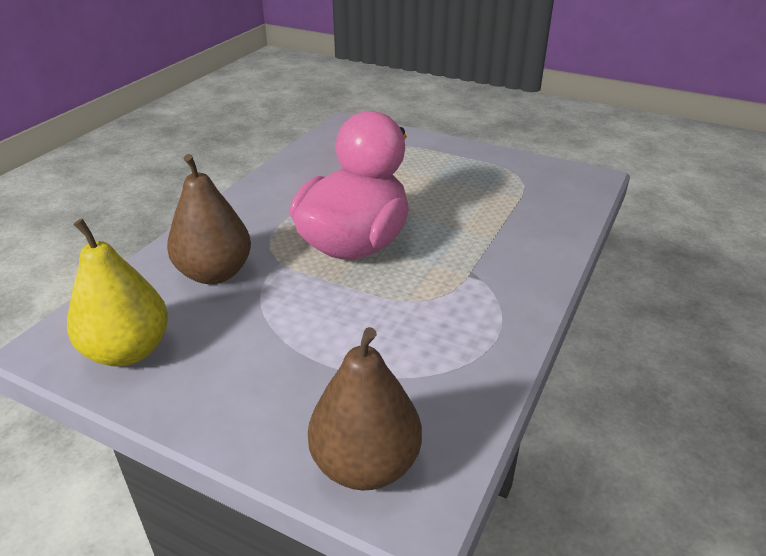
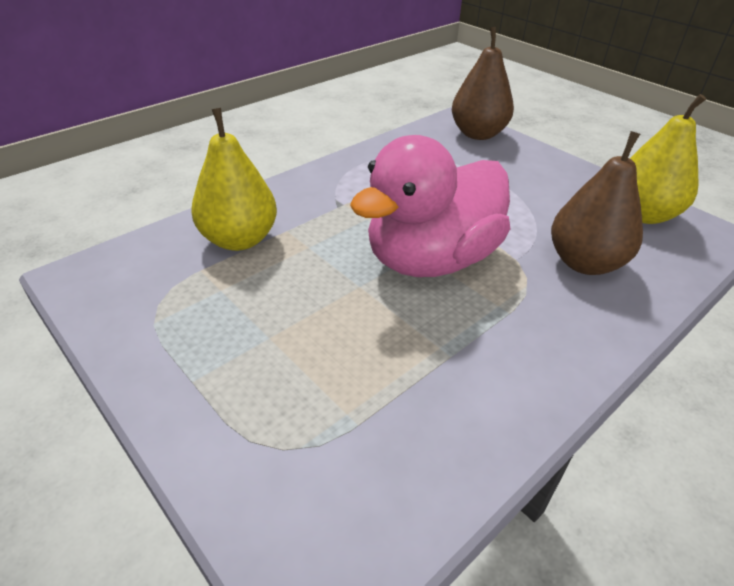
camera: 160 degrees left, 5 degrees up
none -> yellow pear [191,108,277,251]

